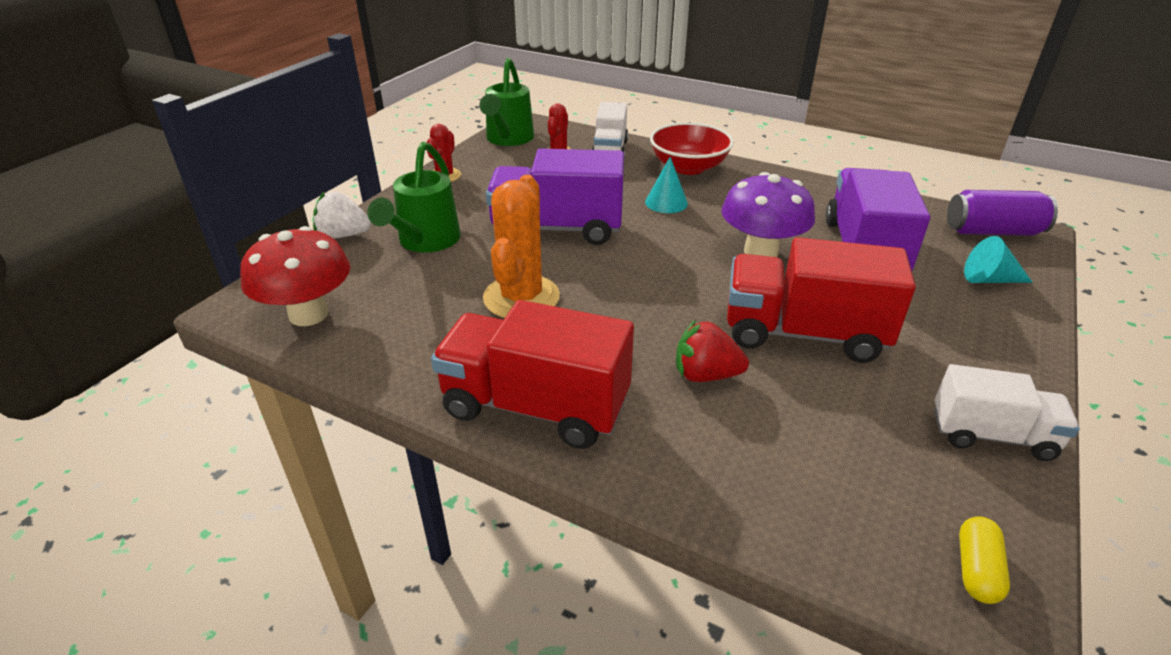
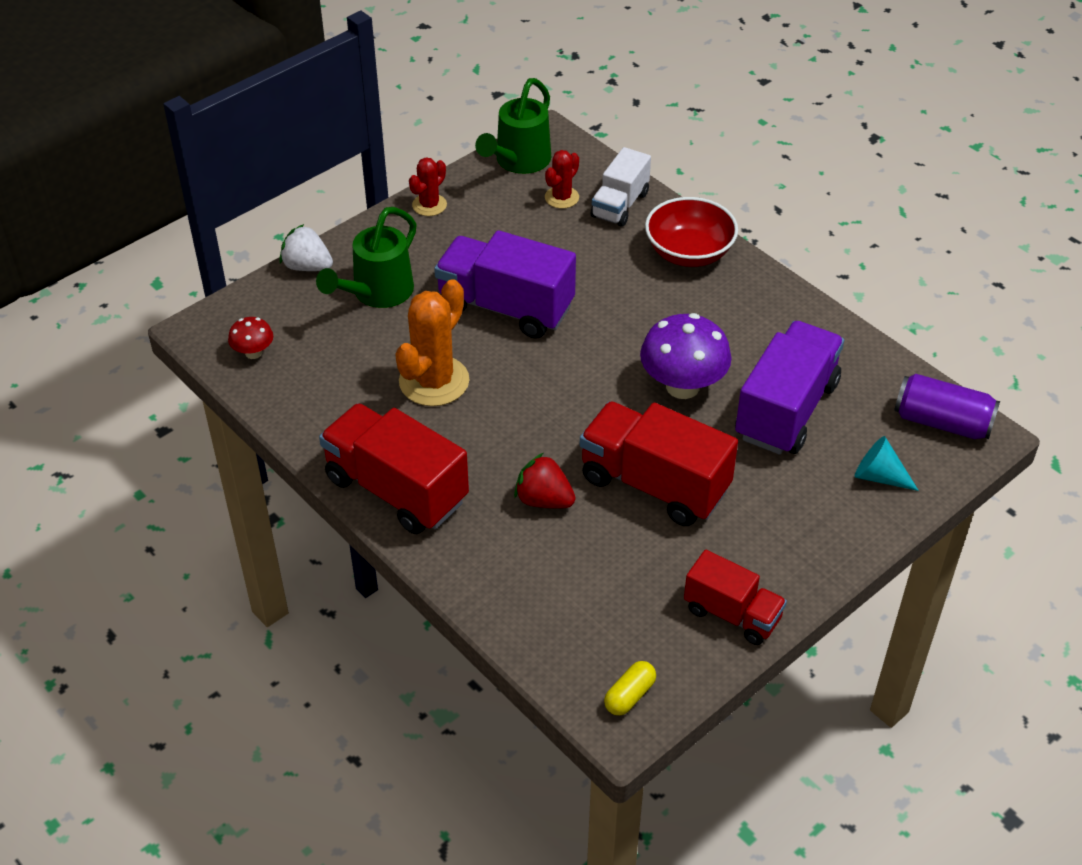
camera: 20 degrees right, 10 degrees up
red mushroom [240,226,350,326] -> red mushroom [228,317,273,359], size x0.51
turquoise cone [645,157,688,213] -> none
white truck [934,364,1080,461] -> red truck [684,550,787,645]

